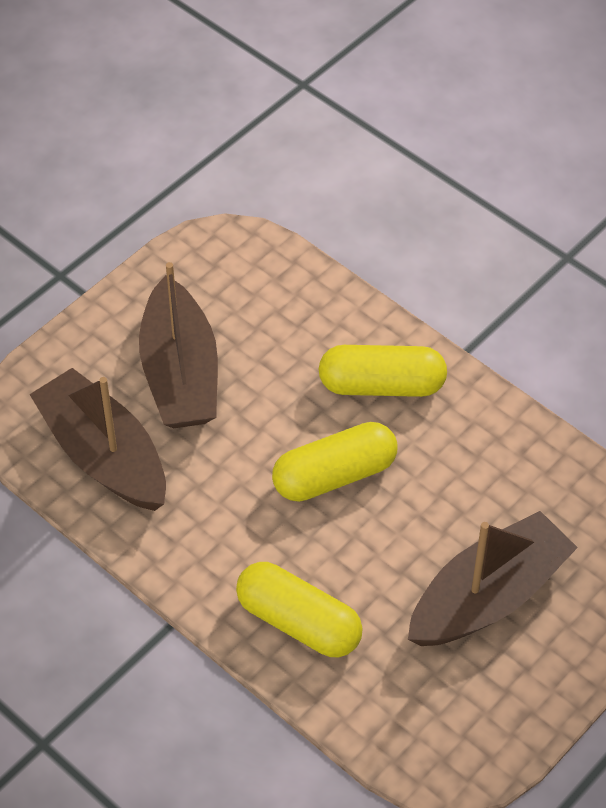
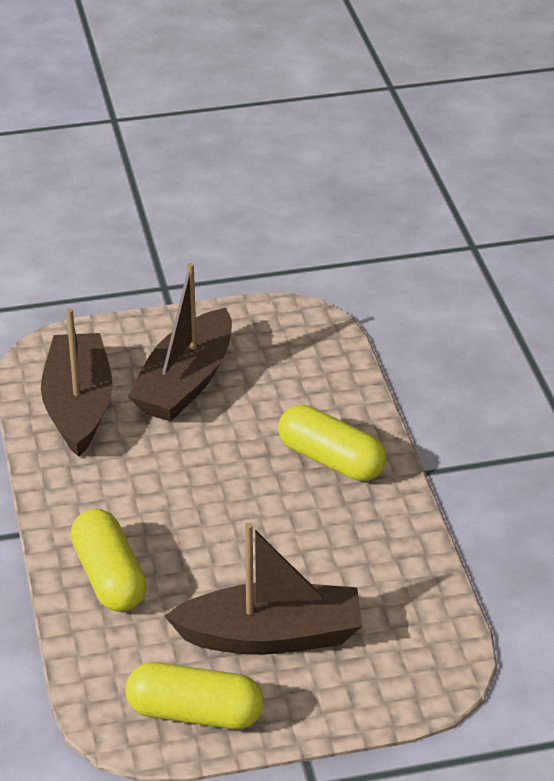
camera: 35 degrees right, 15 degrees down
yellow capsule [272,422,397,502] -> yellow capsule moved to [125,662,264,729]

